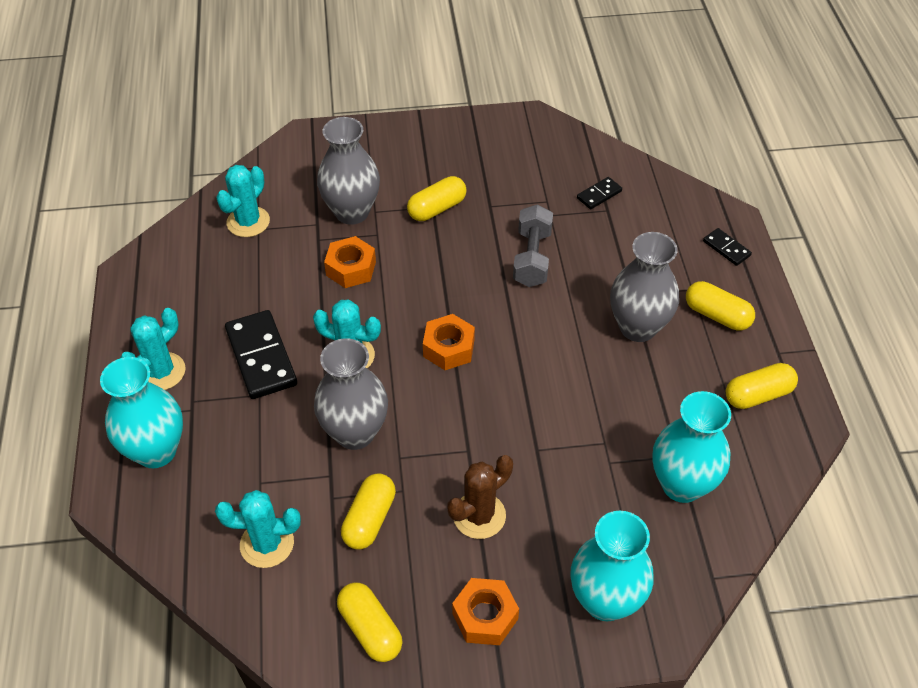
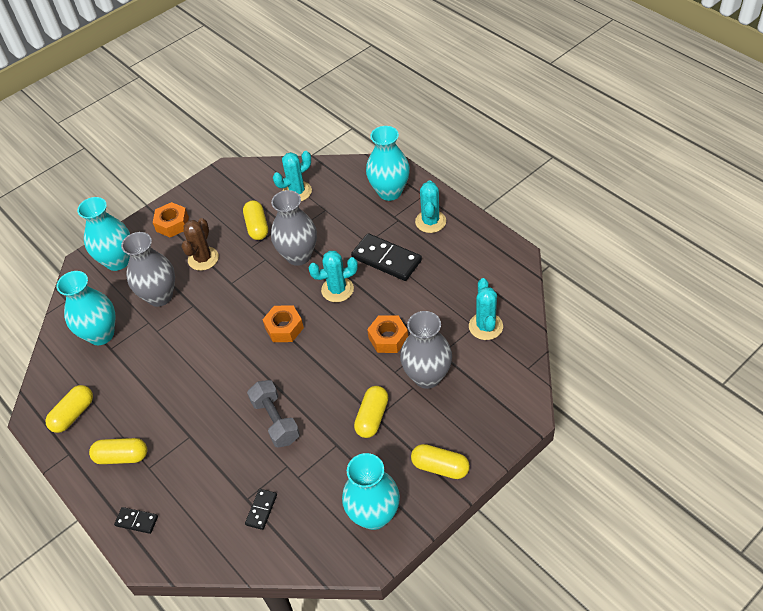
camera: 150 degrees right, 0 degrees up
yellow capsule [337,582,402,662] -> yellow capsule moved to [411,444,470,479]
grey vase [610,232,679,342] -> grey vase moved to [121,232,175,307]
none -> turquoise vase [342,453,400,530]

